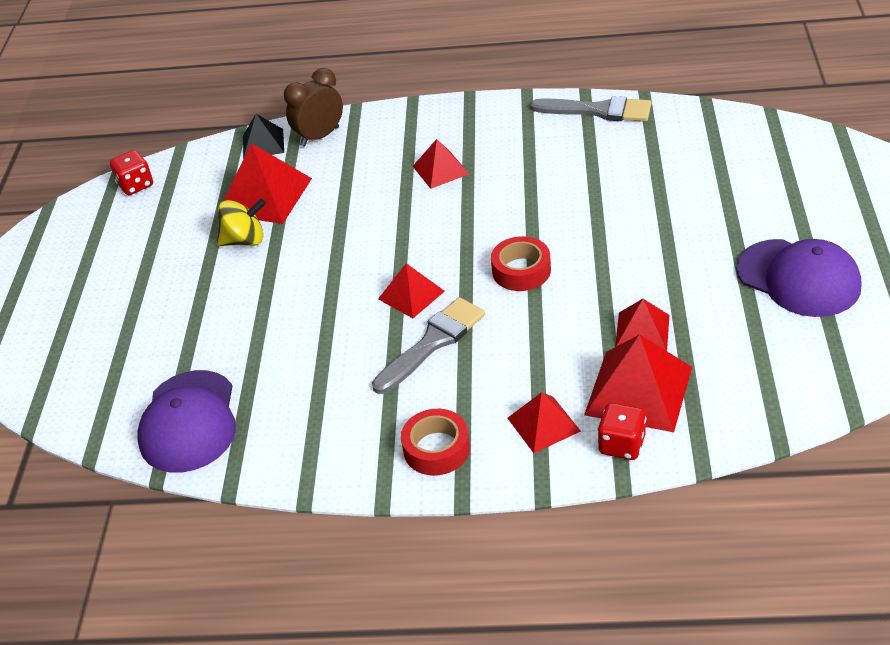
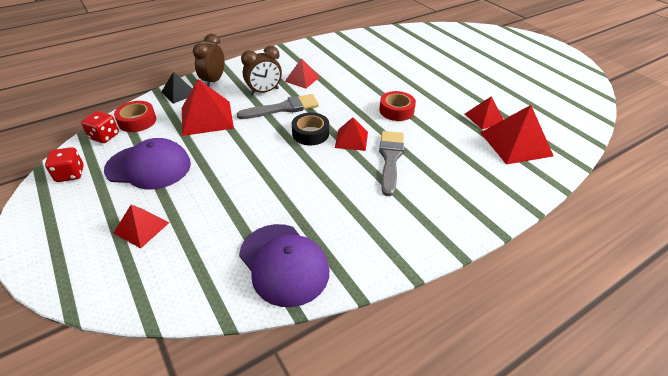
camera: 40 degrees left, 0 degrees up
yellow spinning top [217,199,266,246] -> none
red tape [401,409,470,475] -> red tape moved to [114,101,156,132]
red pyramid [508,392,581,453] -> red pyramid moved to [114,204,169,248]
grey brush [530,96,651,122] -> grey brush moved to [236,94,319,119]
red dice [598,403,646,460] -> red dice moved to [45,147,84,182]
purple cap [736,239,861,317] -> purple cap moved to [104,138,191,189]
none -> brown clock [241,46,282,95]
none -> black tape [292,112,329,145]

